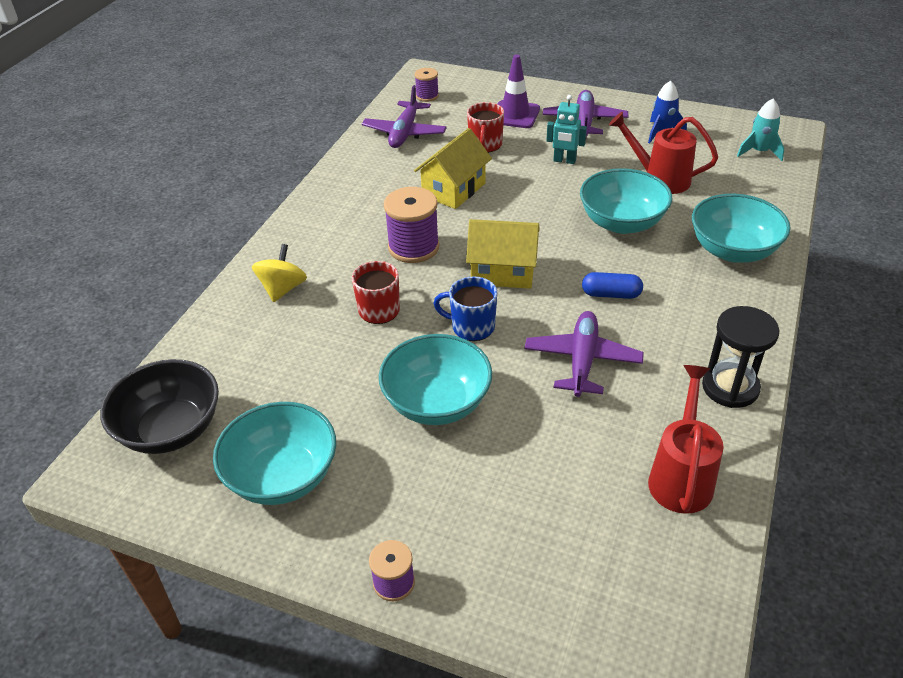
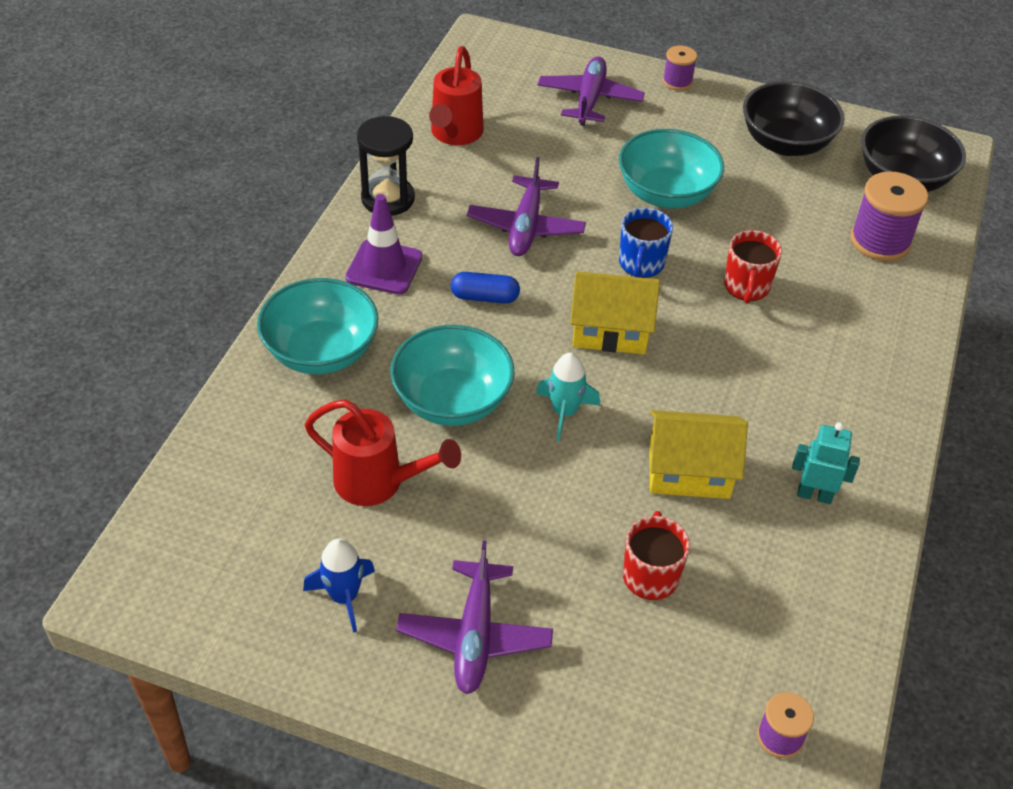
camera: 175 degrees right, 5 degrees up
turquoise bowl [213,402,336,505] -> black bowl [743,81,845,156]
yellow spinning top [252,244,307,302] -> none
purple plane [362,85,447,148] -> purple plane moved to [538,57,645,126]
purple spool [384,187,439,263] -> purple spool moved to [850,171,928,261]
yellow house [414,128,492,209] -> yellow house turned 60 degrees clockwise [650,410,748,499]
blue mug [433,276,497,341] -> blue mug turned 90 degrees clockwise [619,208,673,278]
purple traffic cone [498,54,540,128] -> purple traffic cone moved to [345,194,422,295]
turquoise robot [546,95,587,164] -> turquoise robot moved to [792,422,860,504]
turquoise rocket [737,99,784,161] -> turquoise rocket moved to [536,353,600,441]

